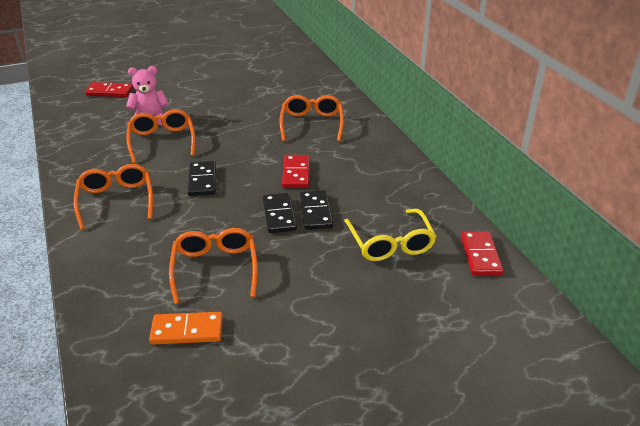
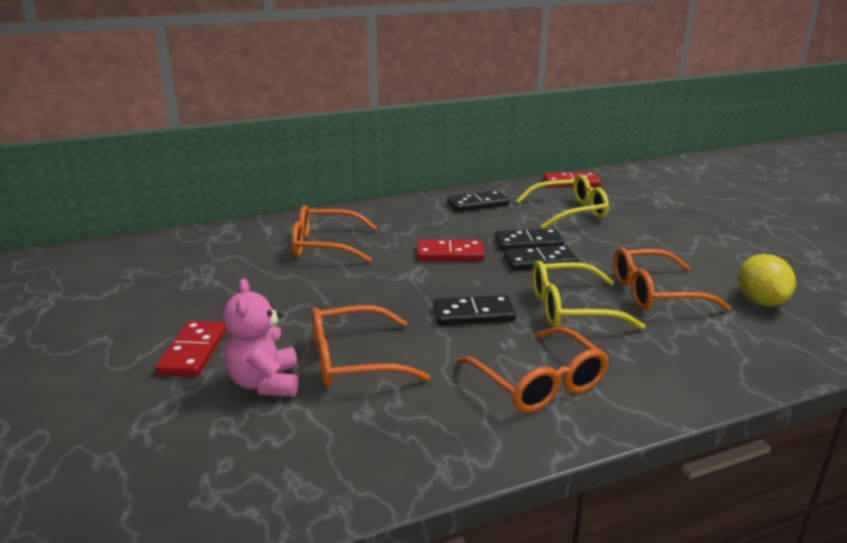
camera: 90 degrees left, 10 degrees down
orange glasses [74,164,153,230] -> orange glasses turned 105 degrees counterclockwise [456,327,609,413]
red domino [85,82,133,97] -> red domino moved to [155,321,227,377]
orange domino [149,312,223,345] -> yellow lemon [738,254,796,306]
none -> black domino [447,190,509,212]
none -> yellow glasses [532,261,645,330]

